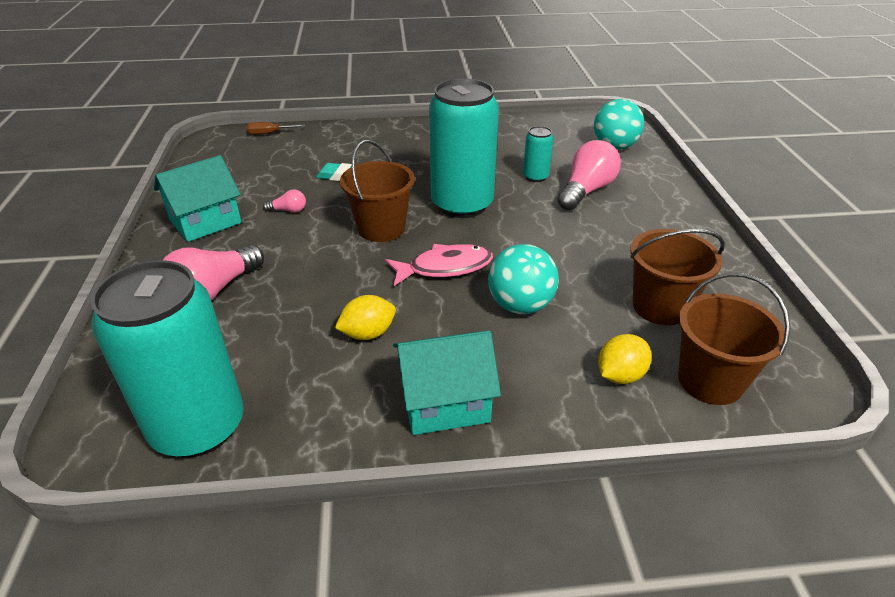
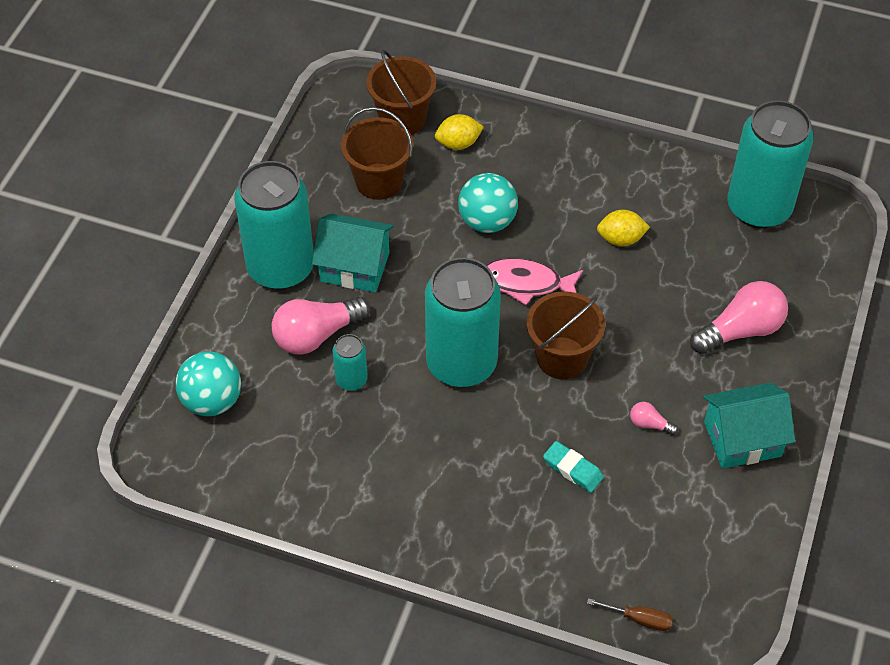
camera: 155 degrees left, 15 degrees up
turquoise house [393,331,501,435] -> turquoise house moved to [312,213,394,292]
none -> turquoise can [234,161,314,290]

